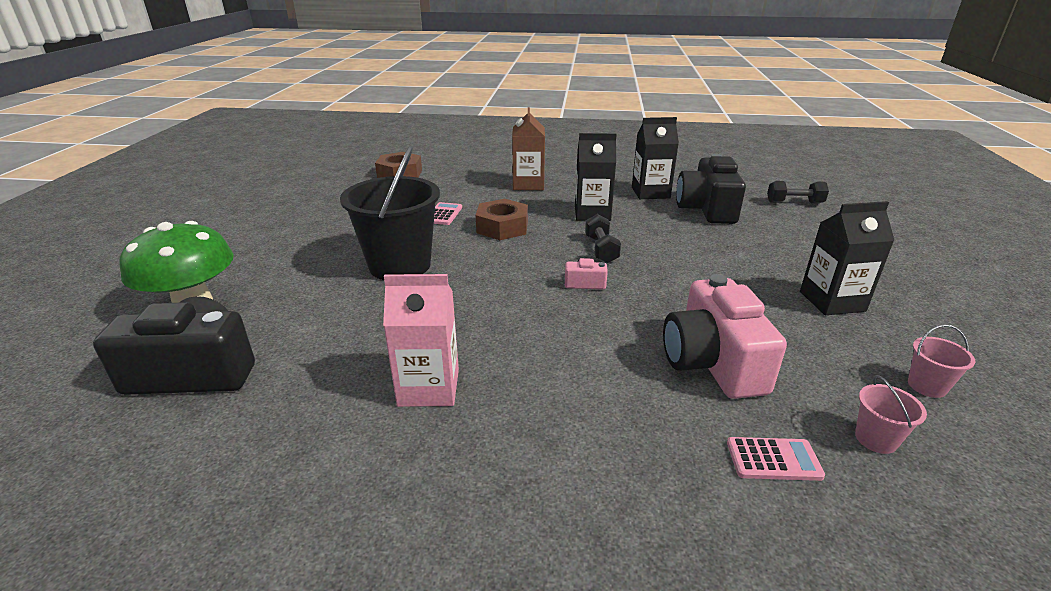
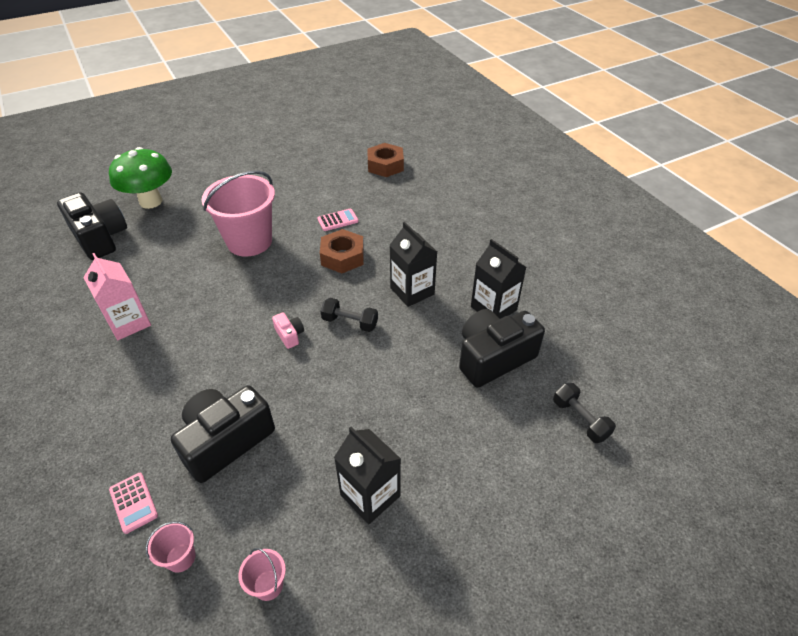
camera: 55 degrees right, 15 degrees up
black bucket [340,146,440,280] -> pink bucket [202,171,275,257]
brown carton [512,107,545,190] -> none
black dumbbell [585,214,621,263] -> black dumbbell turned 60 degrees clockwise [321,298,378,332]
pink camera [663,274,787,399] -> black camera [171,385,275,483]

